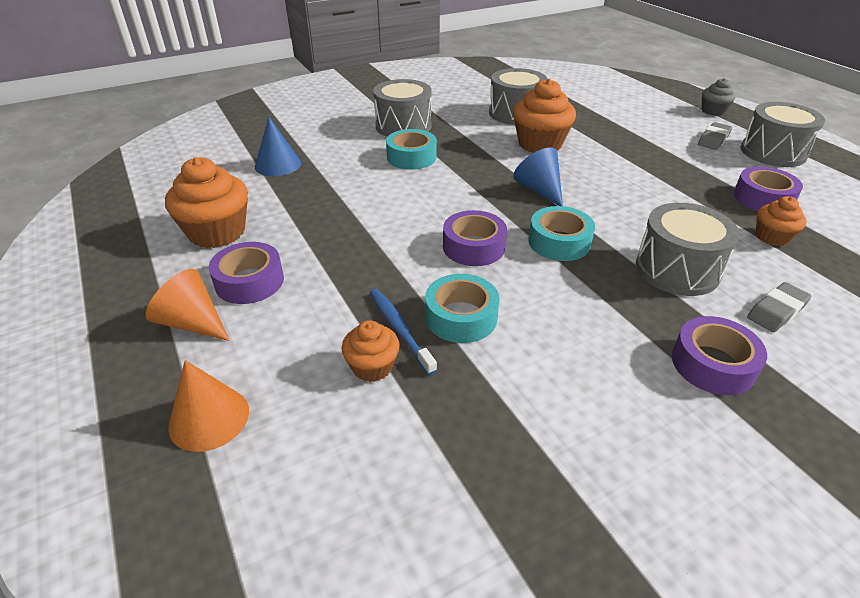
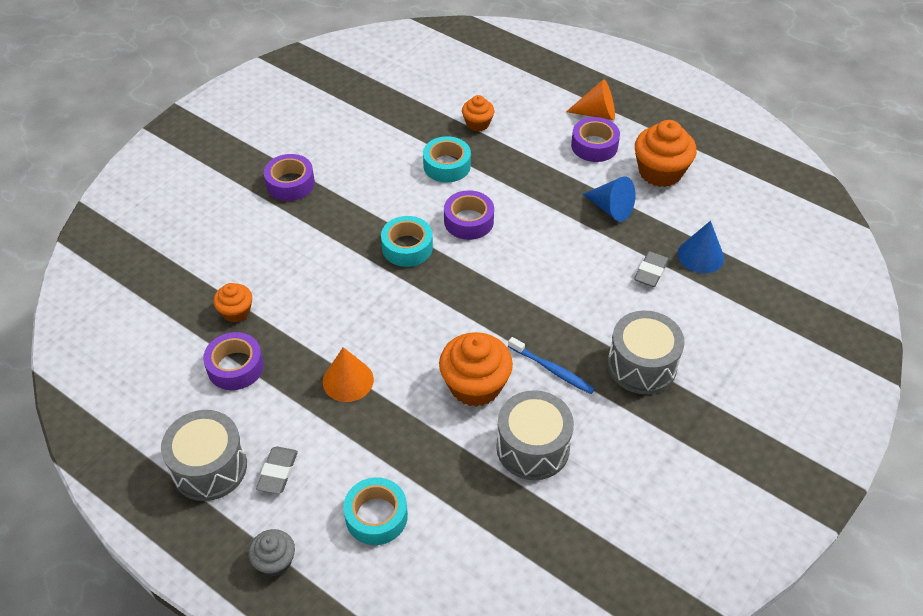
camera: 155 degrees right, 10 degrees up
orange cone [168,360,249,452] -> orange cone moved to [323,347,374,402]
blue toothbrush [370,289,437,375] -> blue toothbrush moved to [508,337,595,394]
turquoise tape [386,129,437,170] -> turquoise tape moved to [343,477,408,545]
blue cone [513,147,563,206] -> blue cone moved to [583,176,636,222]
grey drum [636,203,740,296] -> none
grey eraser [747,282,811,332] -> grey eraser moved to [634,251,669,287]

